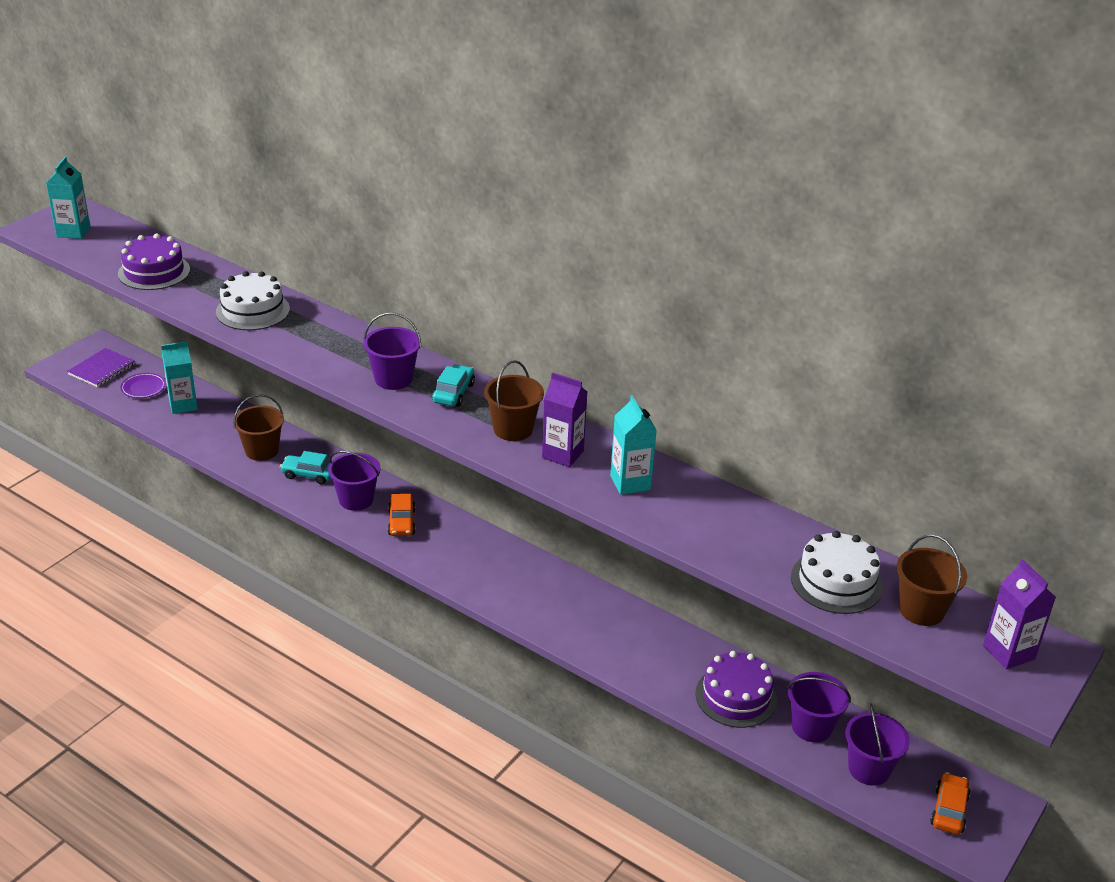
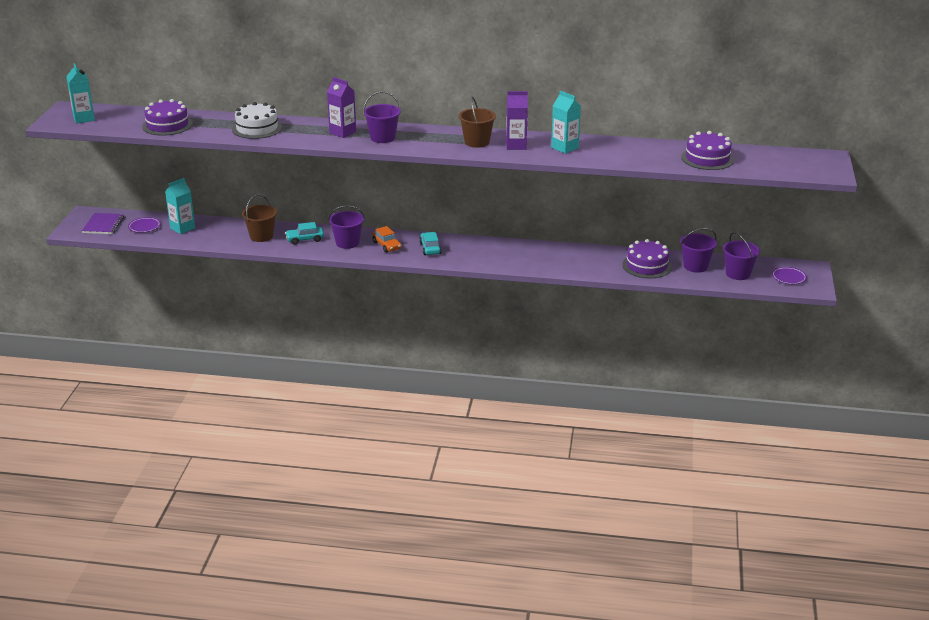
camera: 25 degrees left, 5 degrees down
turquoise car [432,364,475,407] -> turquoise car moved to [419,232,441,255]
white cake [791,531,883,614] -> purple cake [681,131,734,170]
brown bucket [897,534,967,626] -> none
orange car [930,772,971,835] -> purple plate [772,267,807,284]
purple carton [983,559,1056,669] -> purple carton moved to [327,77,356,138]

